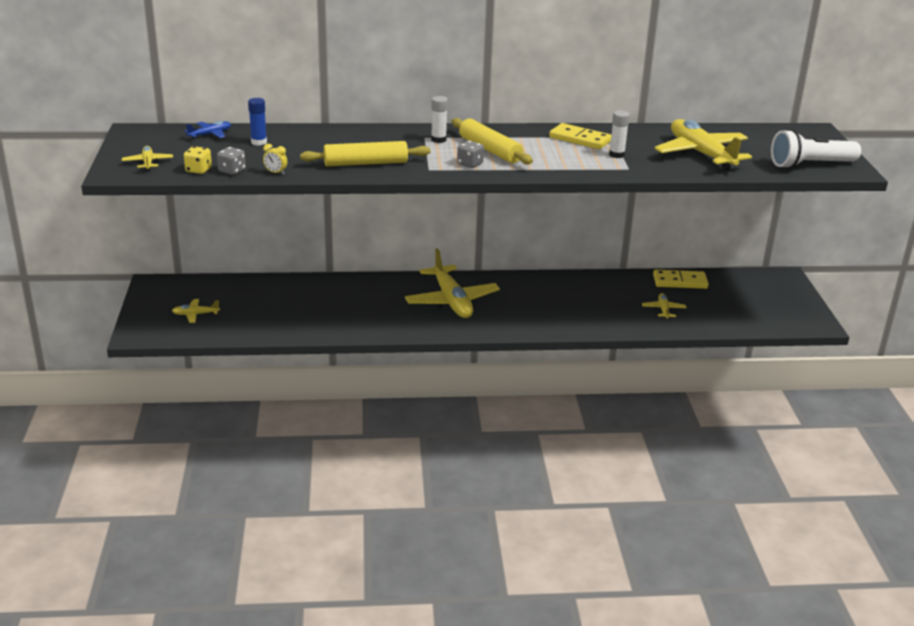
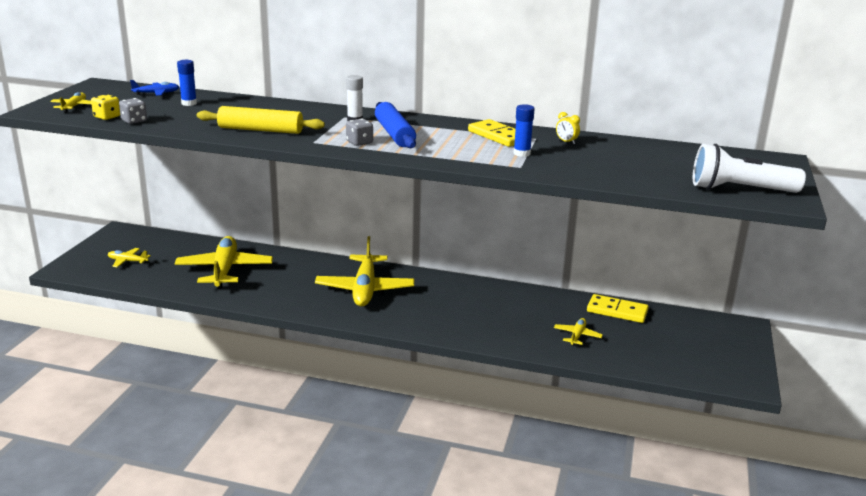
camera: 20 degrees right, 5 degrees down
yellow clock [263,144,287,175] -> yellow clock moved to [556,112,580,144]
yellow rolling pin [452,118,533,164] -> blue rolling pin [375,102,416,148]
white glue stick [609,110,630,158] -> blue glue stick [513,104,535,157]
yellow plane [654,119,752,170] -> yellow plane moved to [174,236,273,289]

